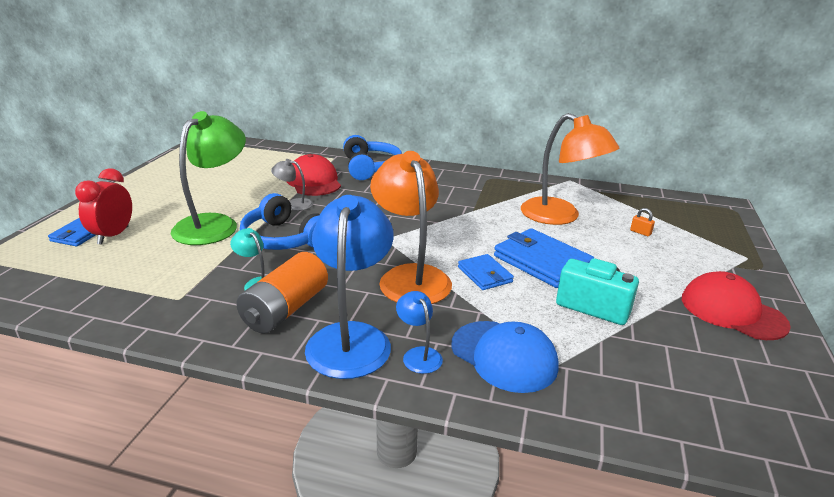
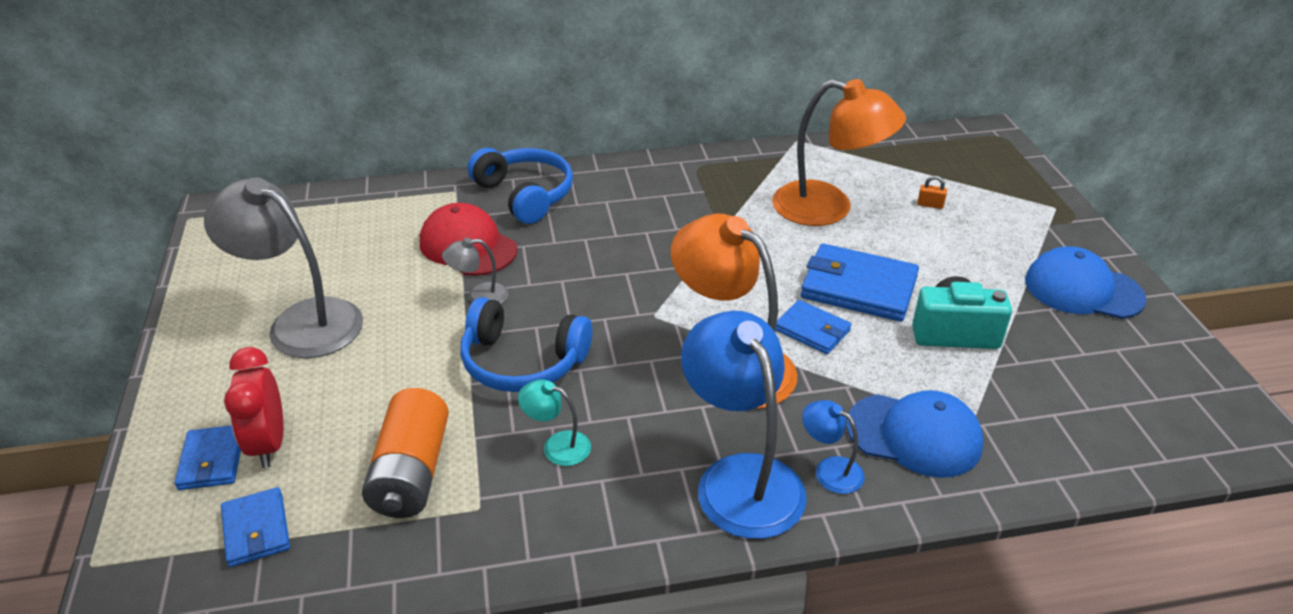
camera: 25 degrees left, 10 degrees up
green lamp [171,111,246,245] -> none
orange battery [236,252,328,334] -> orange battery moved to [362,388,449,518]
red cap [682,271,791,340] -> blue cap [1025,246,1147,319]
none -> grey lamp [204,177,363,358]
none -> blue wallet [221,487,290,567]

